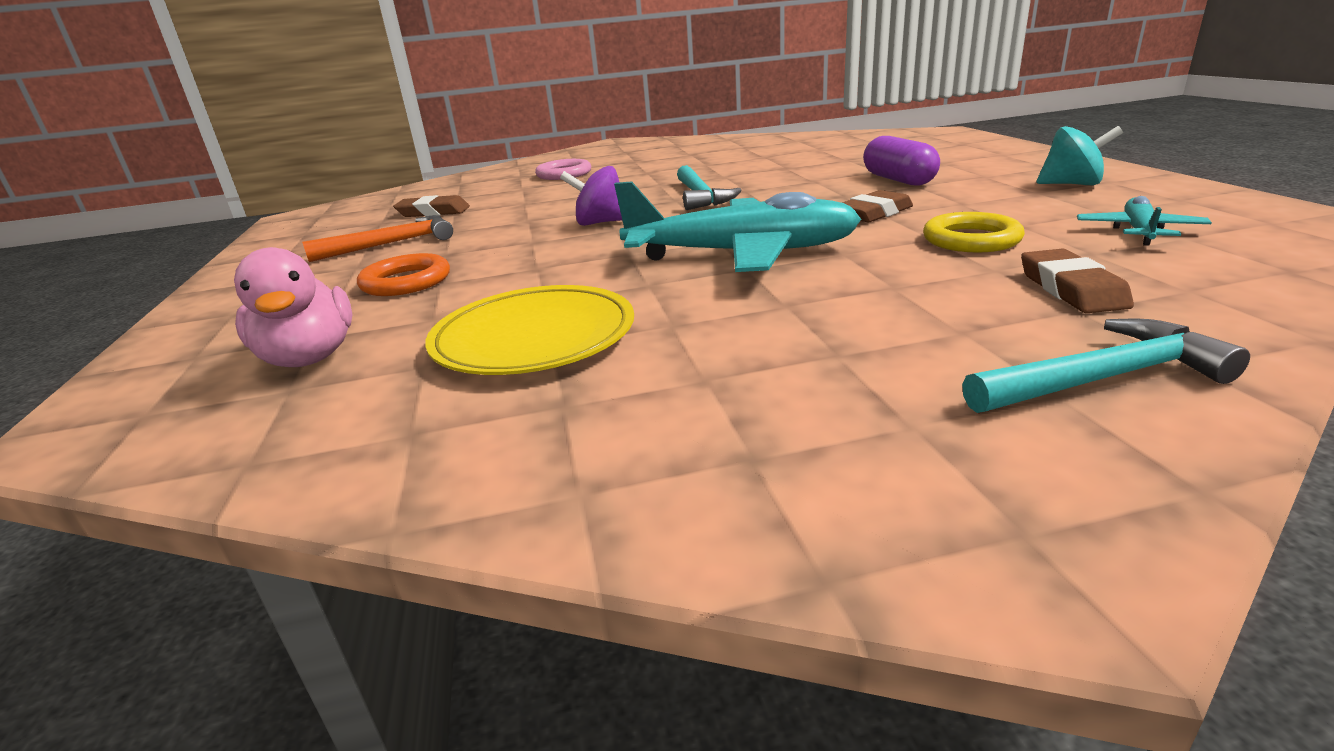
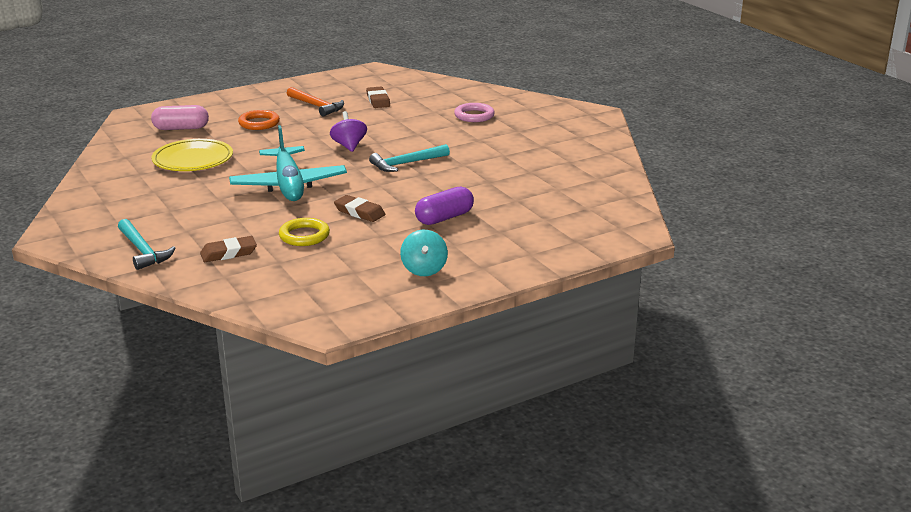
camera: 70 degrees right, 0 degrees up
pink duck [234,247,353,367] -> pink capsule [151,105,209,130]
turquoise plane [1077,196,1212,246] -> none

